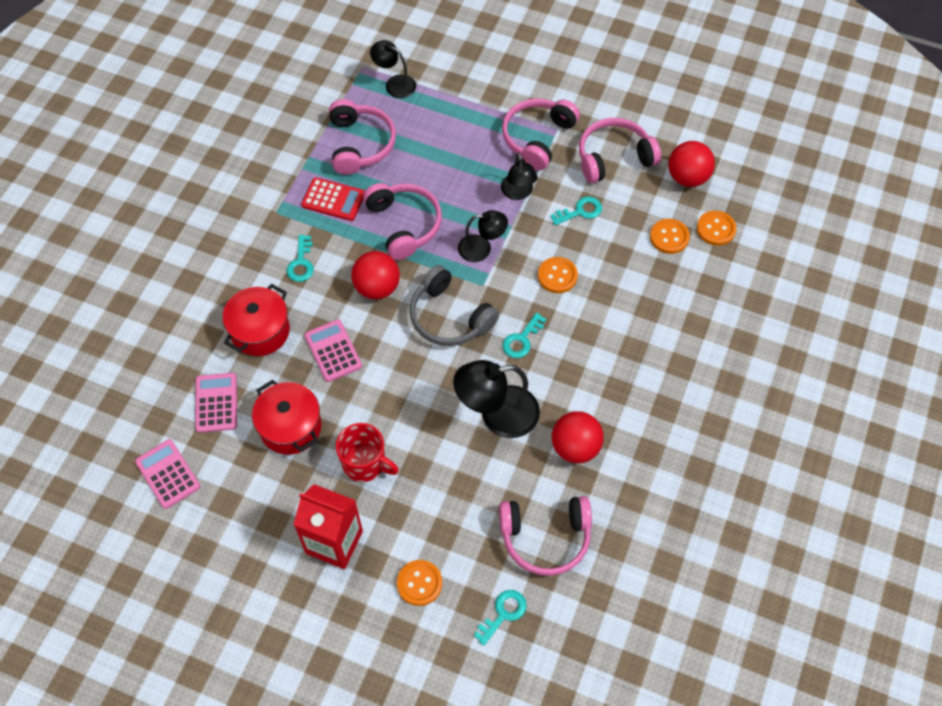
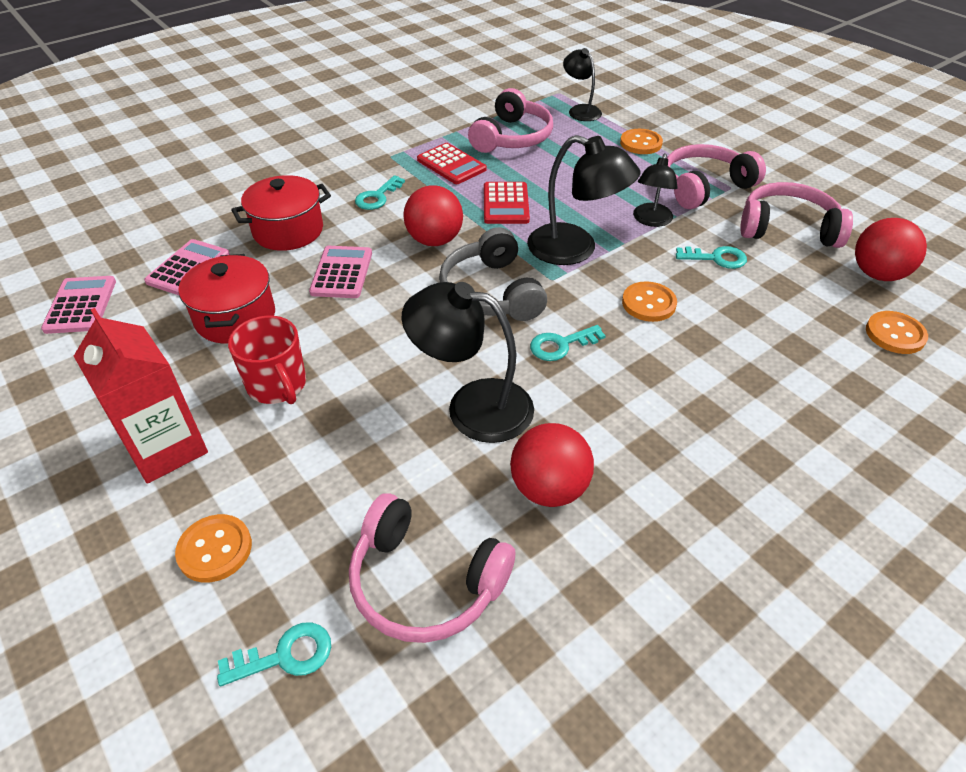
camera: 30 degrees right, 15 degrees down
pink headphones [363,183,442,260] -> red calculator [484,182,530,224]
black lamp [458,210,508,262] -> black lamp [527,135,641,265], size x1.63
orange button [650,219,690,254] -> orange button moved to [620,129,663,154]

